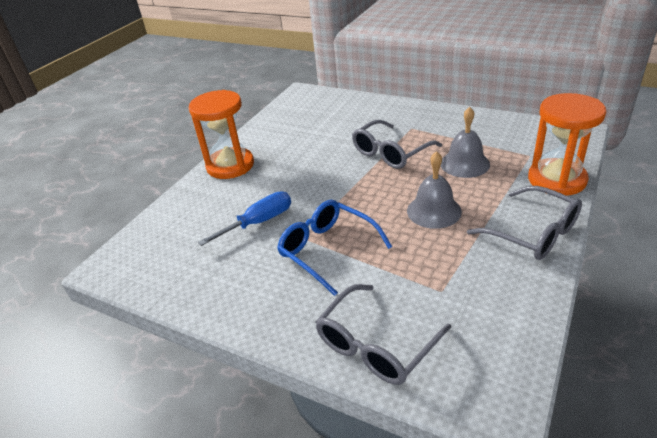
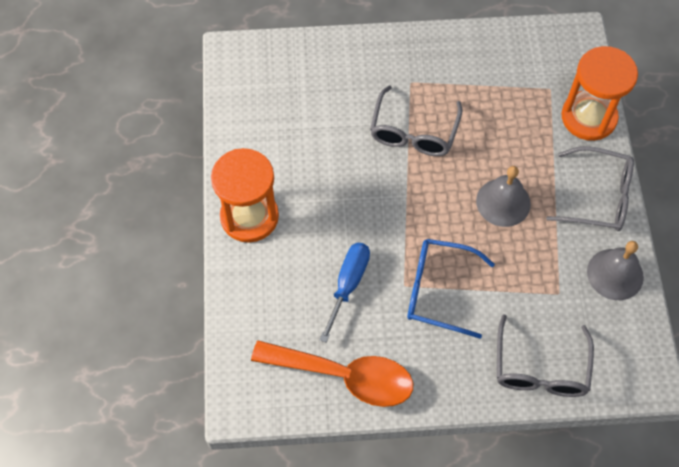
camera: 35 degrees left, 25 degrees up
grey bell [441,107,490,178] -> grey bell moved to [587,241,644,300]
none -> orange spoon [251,340,413,407]

